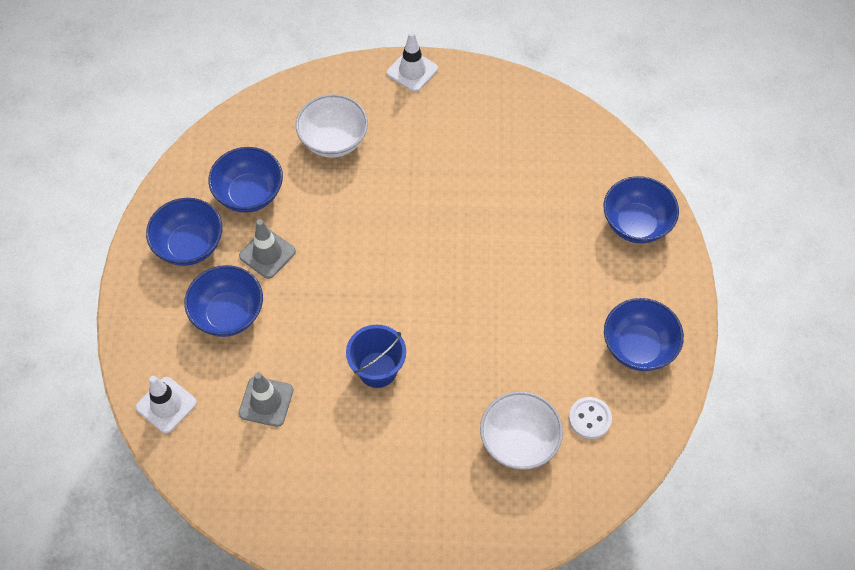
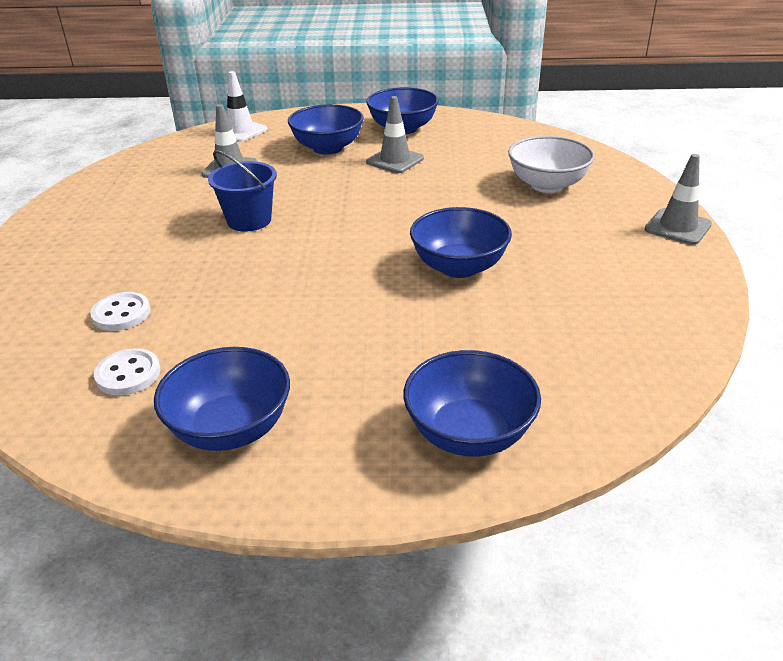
camera: 90 degrees right, 25 degrees down
blue bowl [208,147,283,213] -> blue bowl moved to [410,207,512,278]
white traffic cone [387,32,438,92] -> grey traffic cone [645,154,712,245]
white bowl [480,391,563,470] -> white button [90,292,150,331]

